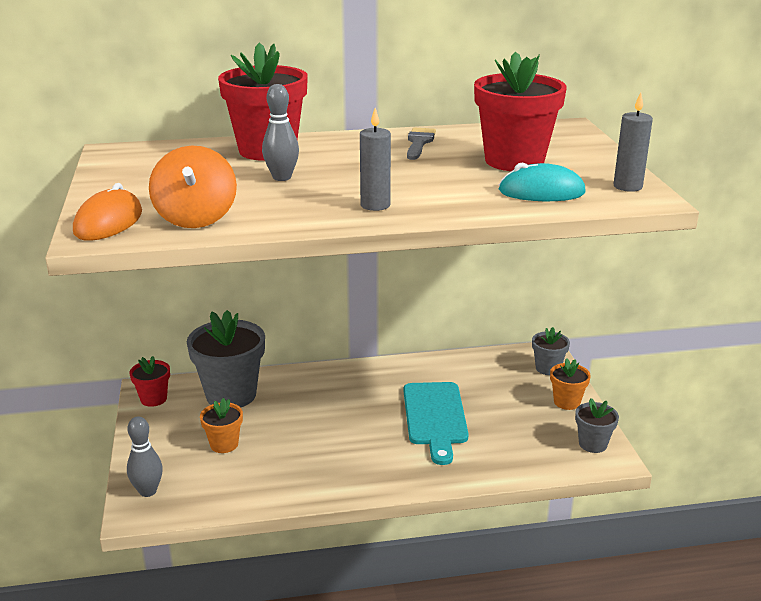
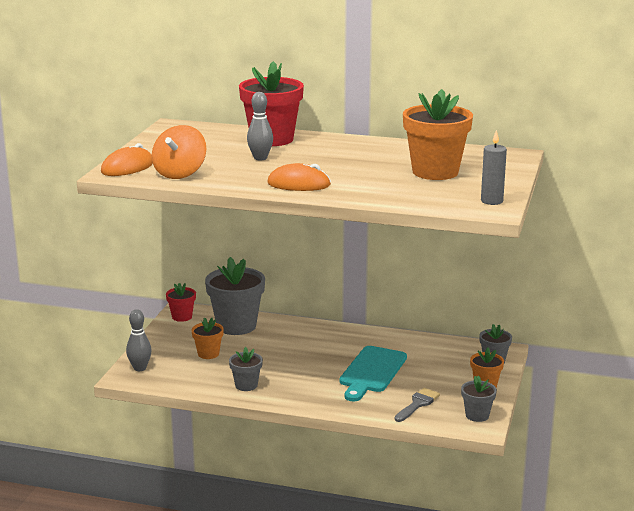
camera: 25 degrees right, 5 degrees down
grey candle [360,108,391,211] -> orange mouse [267,163,331,191]
grey brush [407,127,436,160] -> grey brush moved to [395,388,440,422]
red flower pot [474,51,567,171] -> orange flower pot [403,89,473,180]
turquoise mouse [499,163,586,201] -> none
none -> grey flower pot [229,347,263,391]

